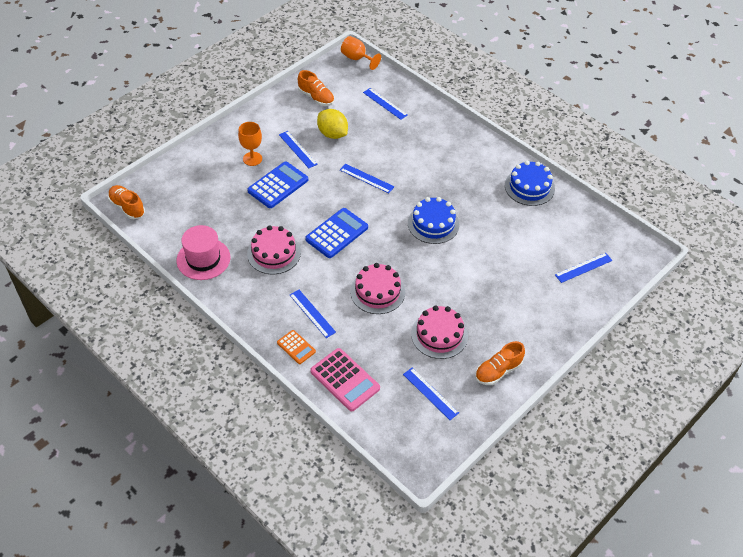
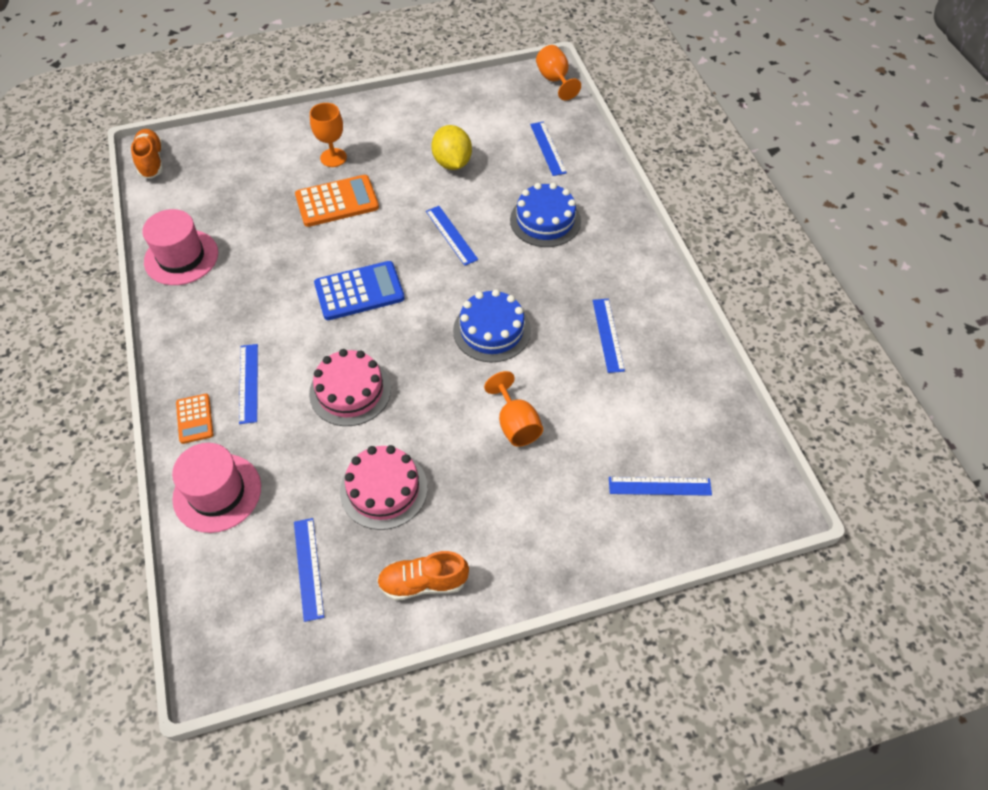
camera: 30 degrees right, 5 degrees up
blue calculator [247,162,308,208] -> orange calculator [295,175,379,227]
pink cake [247,225,301,274] -> none
blue ruler [279,131,318,168] -> blue ruler moved to [593,299,625,373]
orange shoe [298,70,334,106] -> none
pink calculator [310,348,380,411] -> pink hat [172,443,261,533]
blue cake [505,161,555,206] -> blue cake moved to [510,183,581,247]
none -> orange goblet [484,371,543,447]

